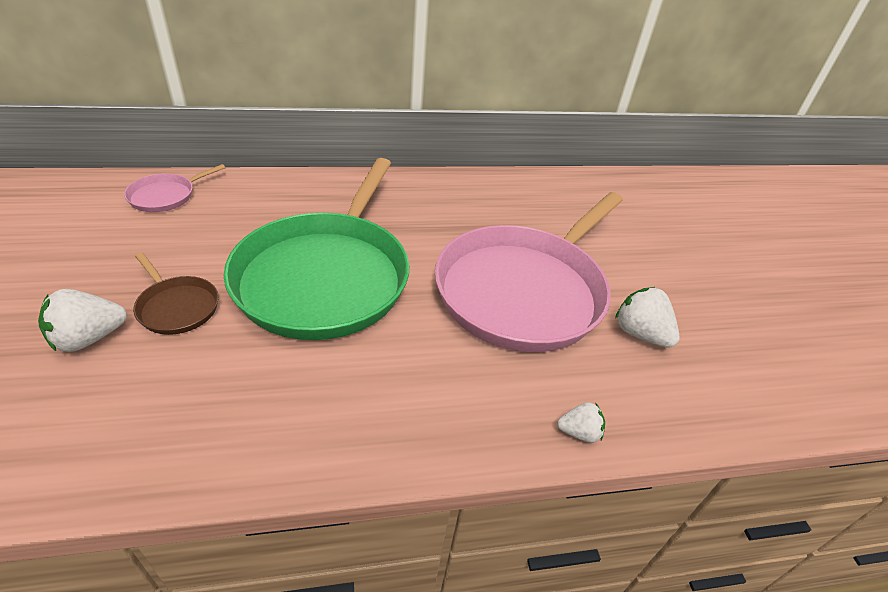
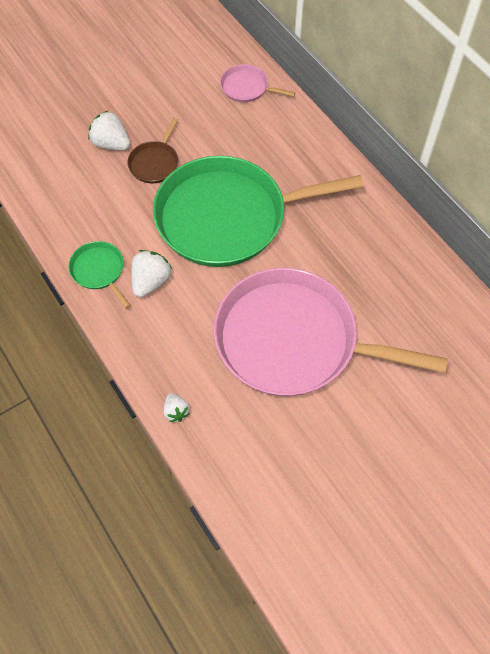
camera: 70 degrees right, 20 degrees up
white strawberry [615,287,680,348] -> white strawberry moved to [131,250,172,298]
none -> green pan [68,241,131,308]

